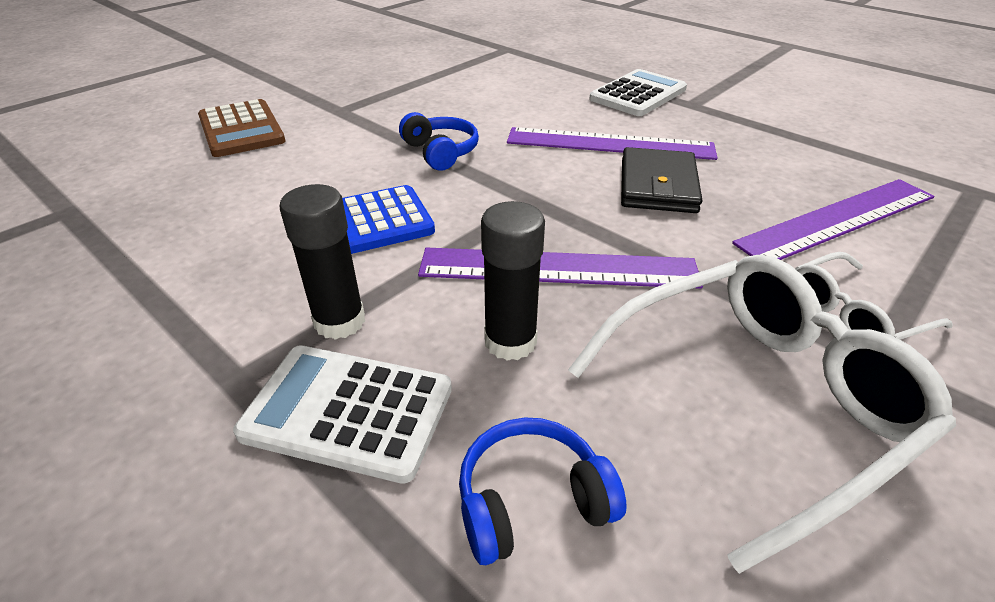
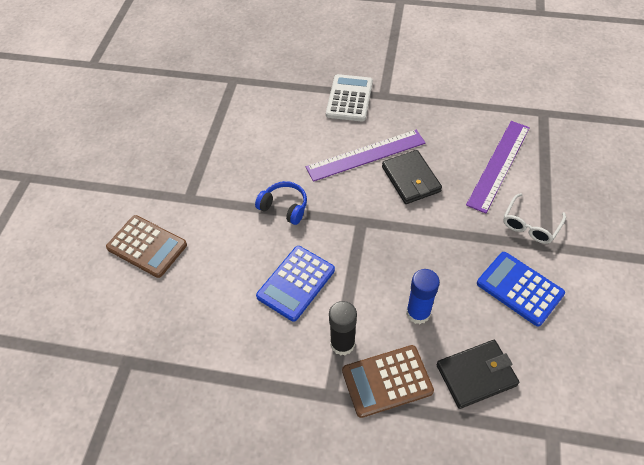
camera: 30 degrees left, 15 degrees up
white calculator [233,345,452,484] -> brown calculator [342,345,434,418]
purple ruler [418,248,703,289] -> none
blue headphones [459,417,627,565] -> black wallet [436,340,519,409]
black glue stick [481,201,545,361] -> blue glue stick [406,269,440,324]
white glasses [568,255,956,574] -> blue calculator [477,252,565,327]

